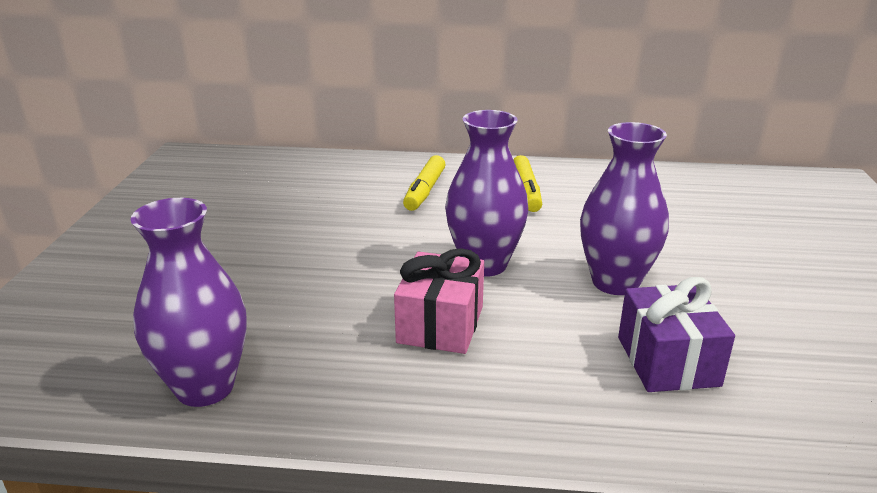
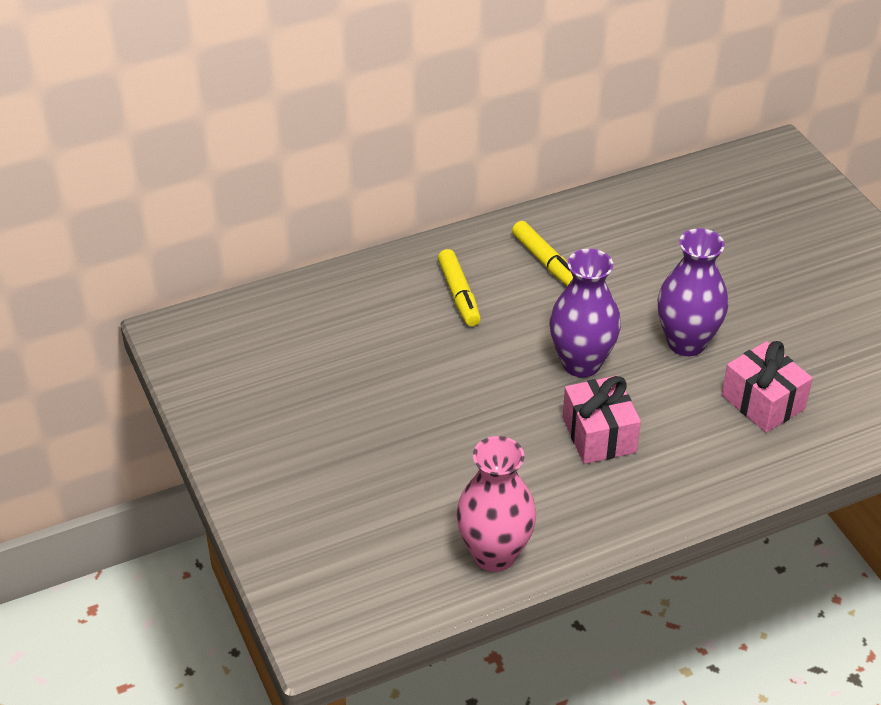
camera: 30 degrees left, 15 degrees up
purple vase [131,198,246,407] -> pink vase [456,436,536,572]
purple gift [618,277,735,392] -> pink gift [722,341,813,433]

